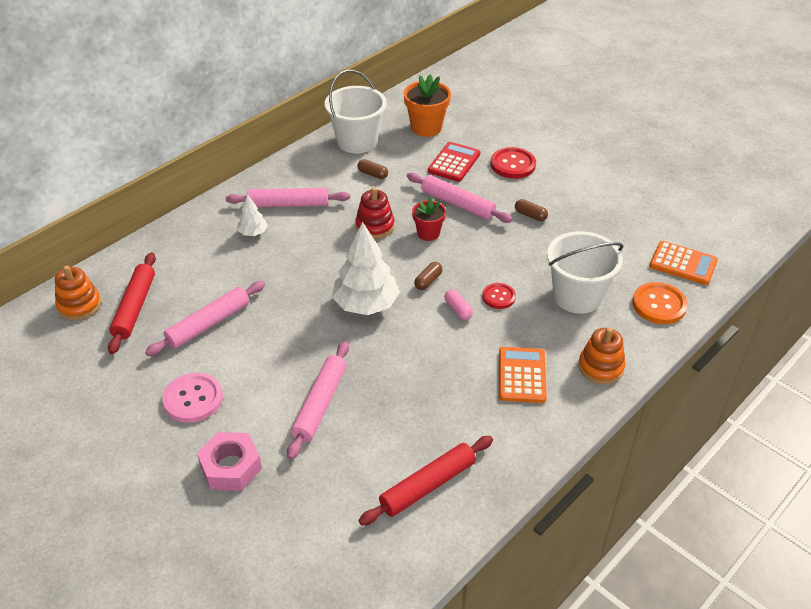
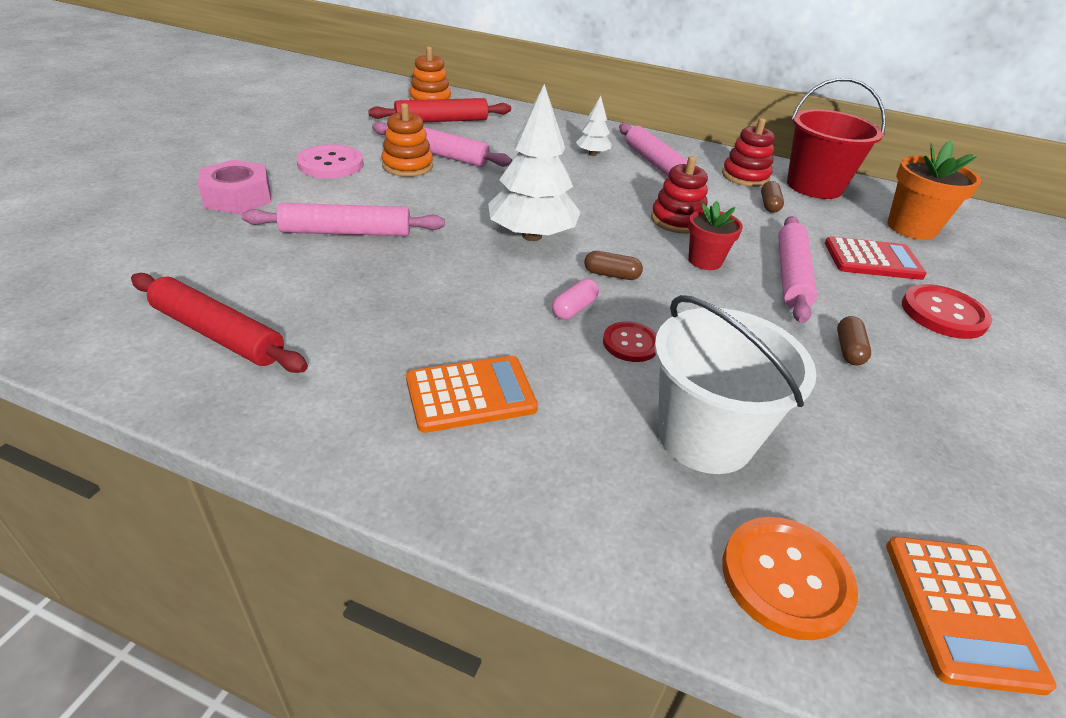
camera: 65 degrees right, 5 degrees down
white bucket [325,70,386,153] -> red bucket [787,77,886,199]
orange stacking toy [578,327,626,384] -> orange stacking toy moved to [381,103,433,177]
none -> red stacking toy [722,118,775,187]

